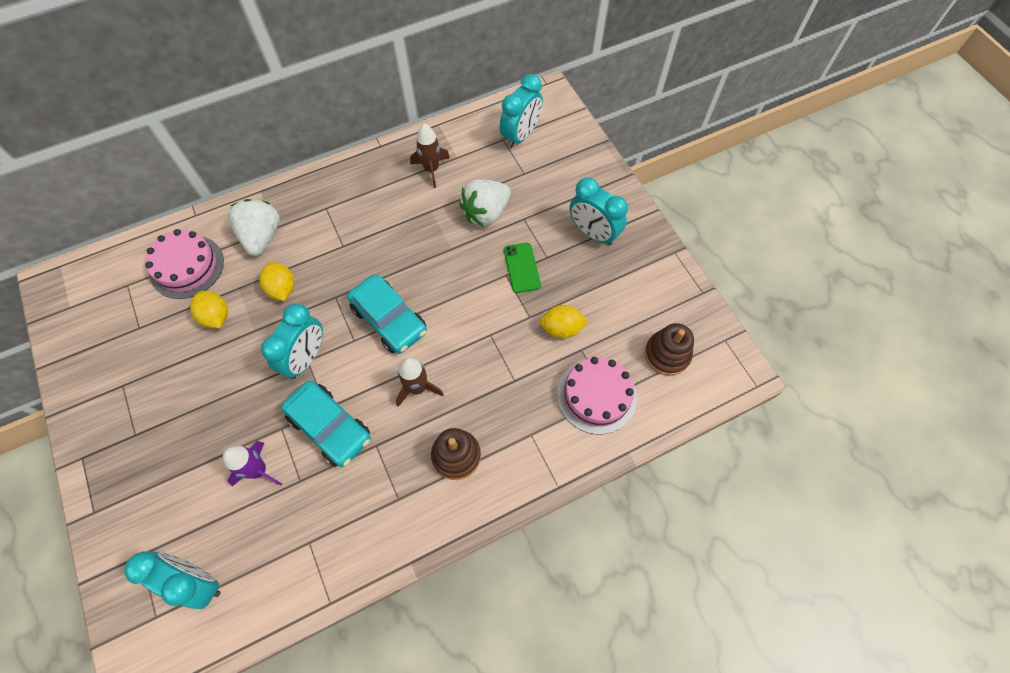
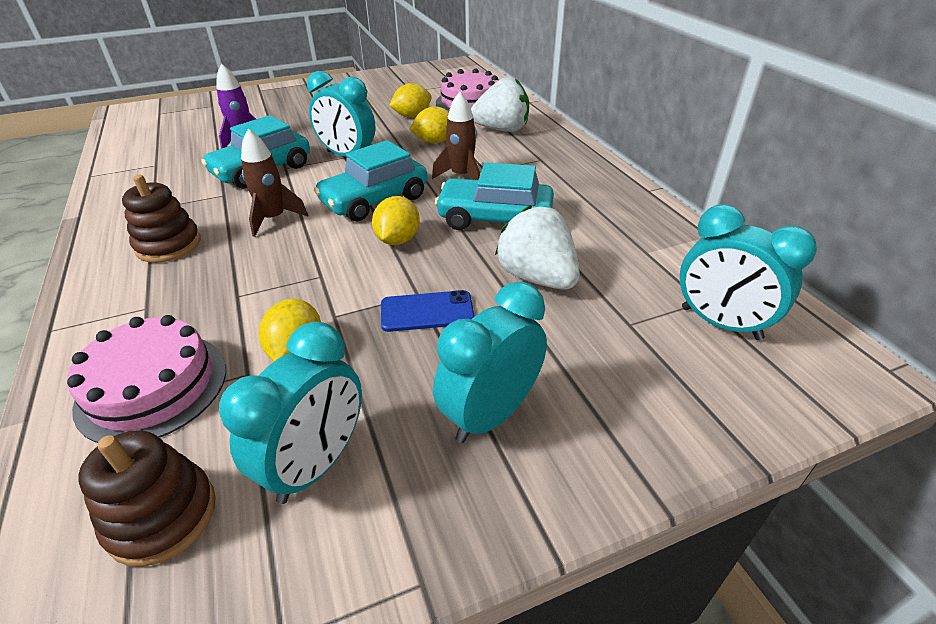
camera: 95 degrees right, 25 degrees down
turquoise clock [124,551,221,609] -> turquoise clock moved to [219,322,362,504]
brown rocket [410,124,450,188] -> brown rocket moved to [432,92,480,180]
green phone [504,243,541,293] -> blue phone [381,290,475,332]
none -> yellow lemon [372,196,420,245]
none -> turquoise car [435,162,554,230]

